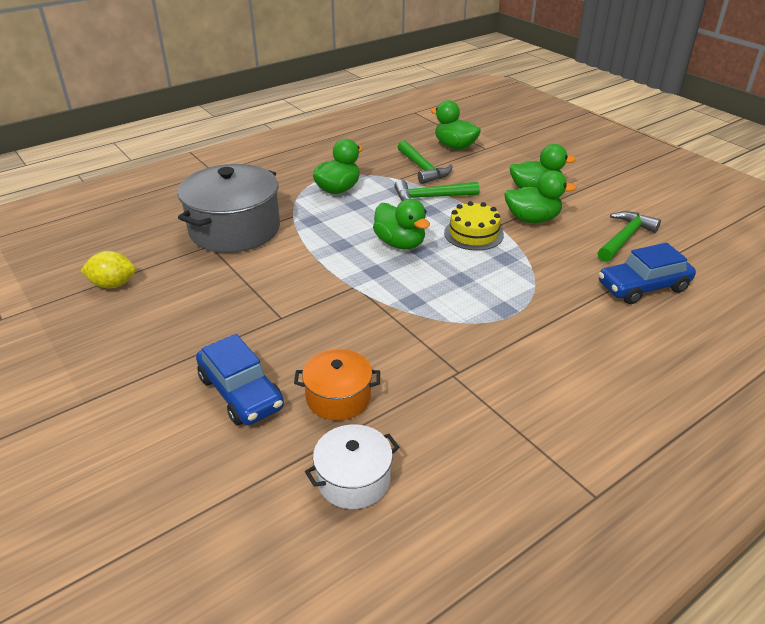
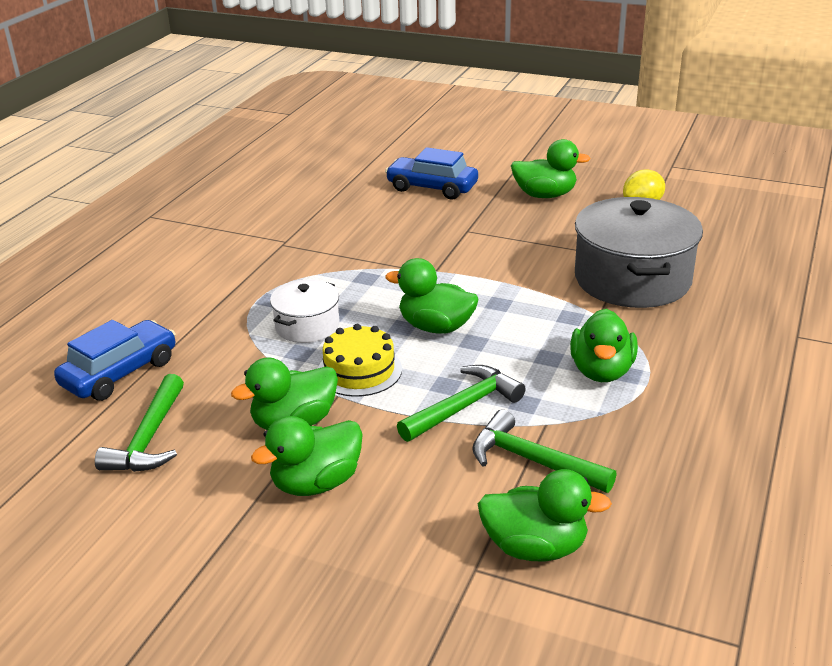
camera: 150 degrees right, 5 degrees down
orange pot [294,349,380,420] -> none
white pot [305,424,399,509] -> white pot moved to [270,279,340,343]
none -> green duck [511,139,591,198]

